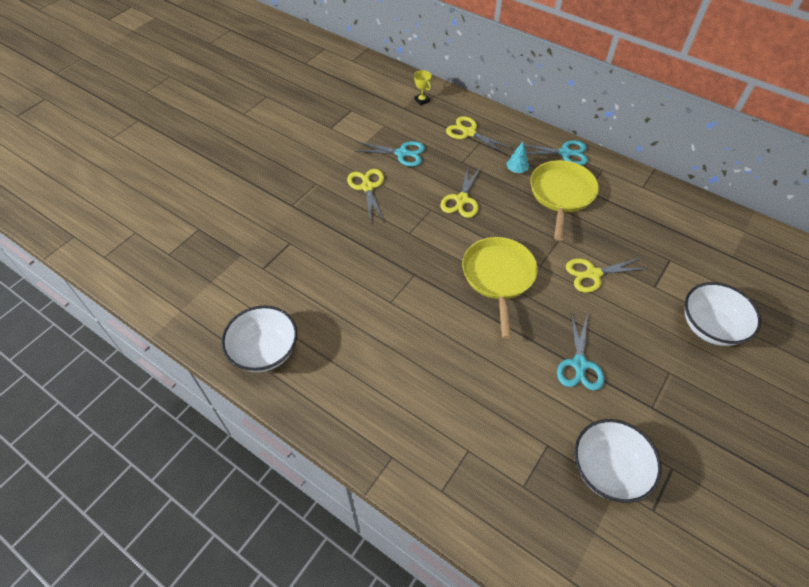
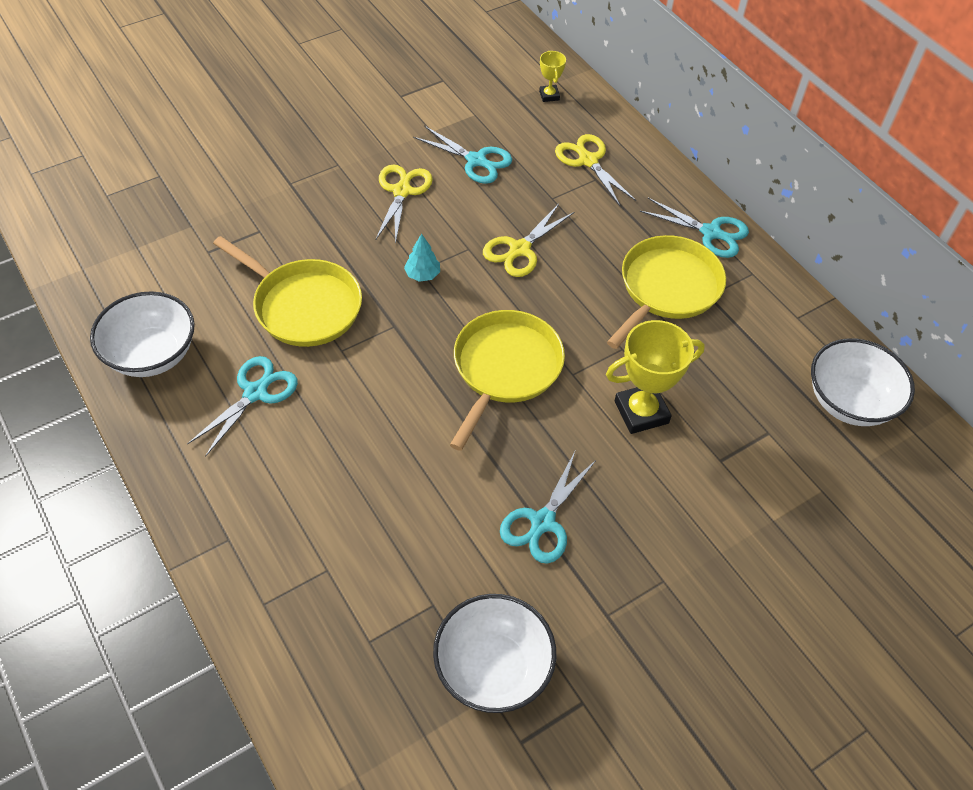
camera: 20 degrees right, 0 degrees up
turquoise tree [506,142,529,173] -> turquoise tree moved to [404,234,440,282]
yellow scissors [566,258,649,293] -> yellow trophy [606,320,705,434]
white bowl [685,282,761,346] -> white bowl moved to [811,338,915,426]
none -> turquoise scissors [187,356,298,457]
none -> yellow pan [213,236,362,347]

